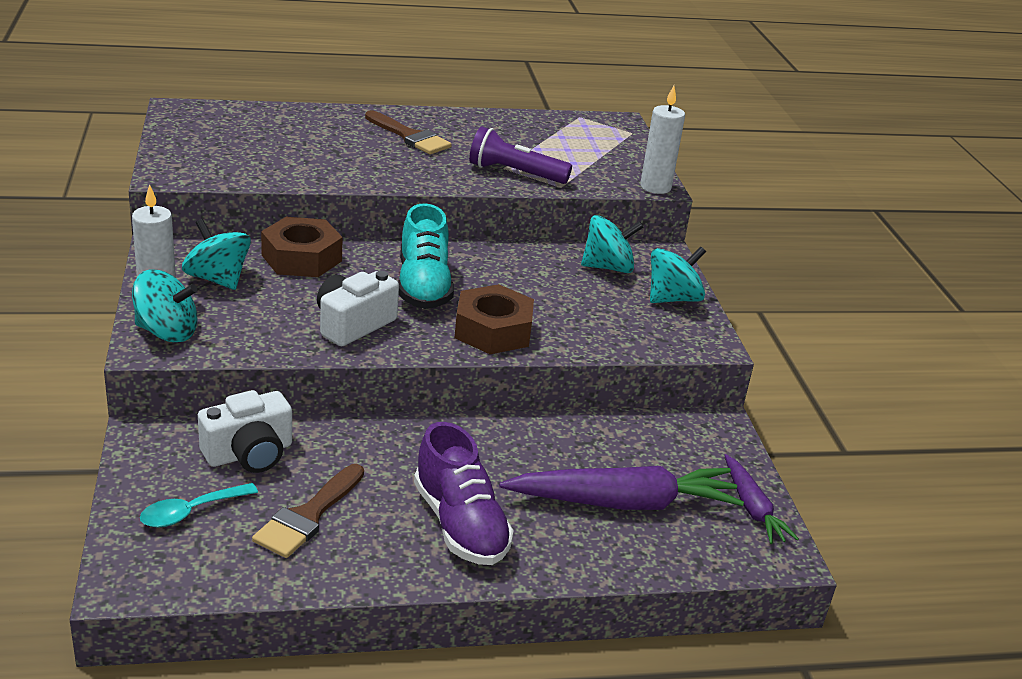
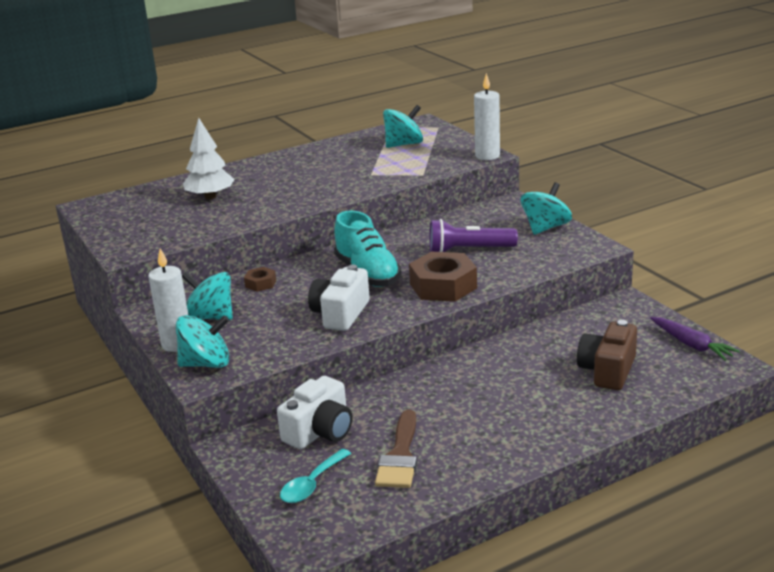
camera: 15 degrees left, 5 degrees down
brown nut [261,217,343,277] -> brown nut [244,267,276,292], size x0.49
brown brush [365,110,452,154] -> none
purple shoe [414,422,514,565] -> none
purple flashlight [469,127,572,184] -> purple flashlight moved to [429,219,518,252]
purple carrot [499,466,744,510] -> brown camera [577,320,637,390]
turquoise spinning top [581,215,643,273] -> turquoise spinning top moved to [383,105,423,148]
none -> white tree [183,118,235,200]

